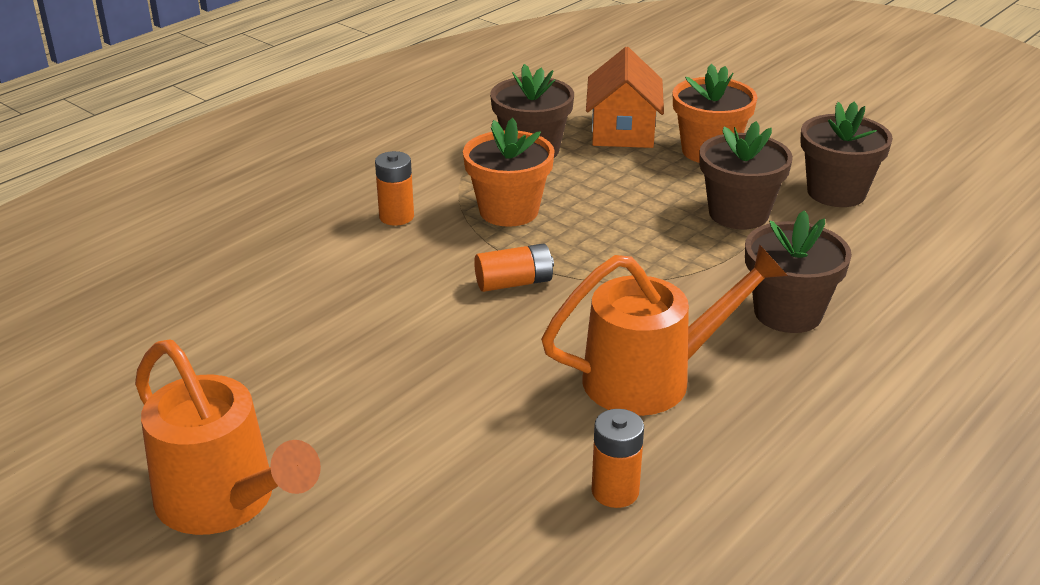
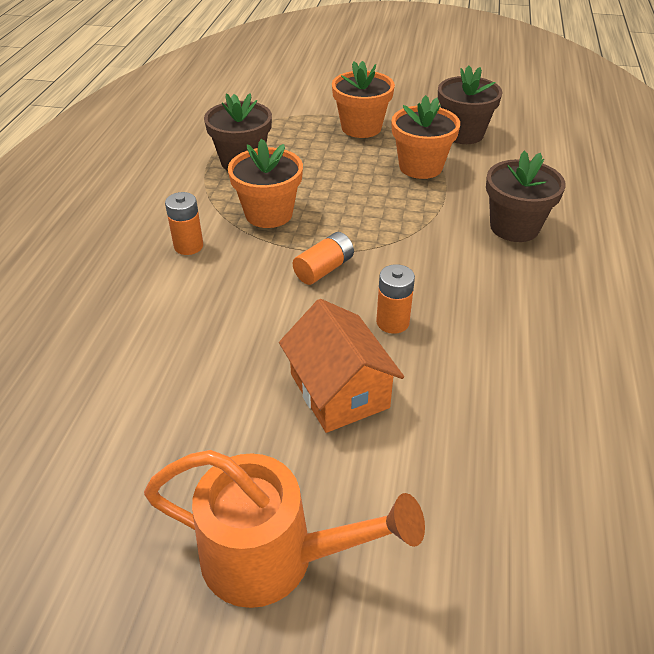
camera: 30 degrees left, 10 degrees up
orange watering can [541,244,788,416] -> none
orange house [586,47,664,148] -> orange house moved to [279,299,404,433]
orange battery [592,409,644,508] -> orange battery moved to [376,264,415,334]
brown flower pot [699,121,793,229] -> orange flower pot [392,95,460,179]

